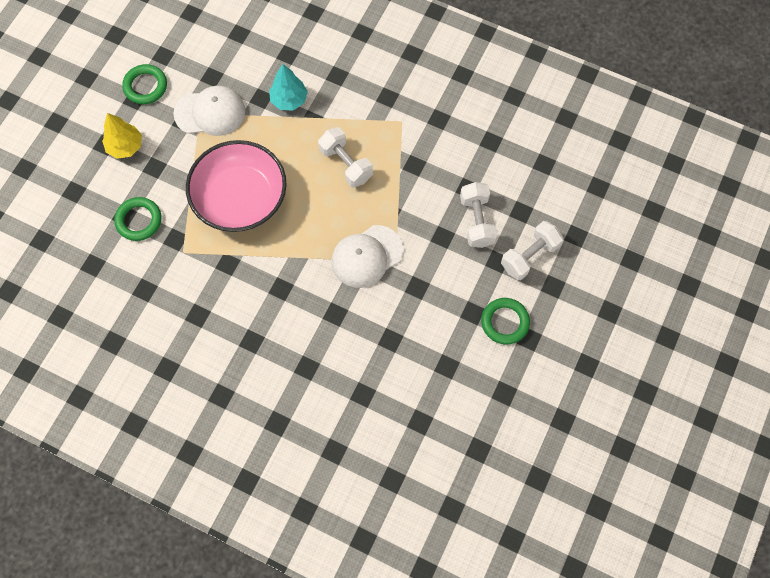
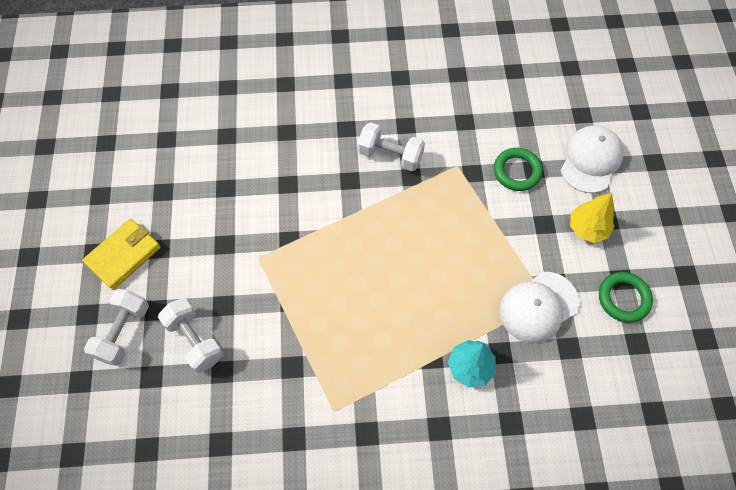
camera: 150 degrees right, 5 degrees down
pink bowl [186,140,287,232] -> none
white dumbbell [318,127,373,188] -> white dumbbell moved to [358,122,425,171]
white cap [331,225,403,288] -> white cap moved to [560,125,624,193]
green ring [481,298,530,344] -> yellow wallet [82,219,161,290]

